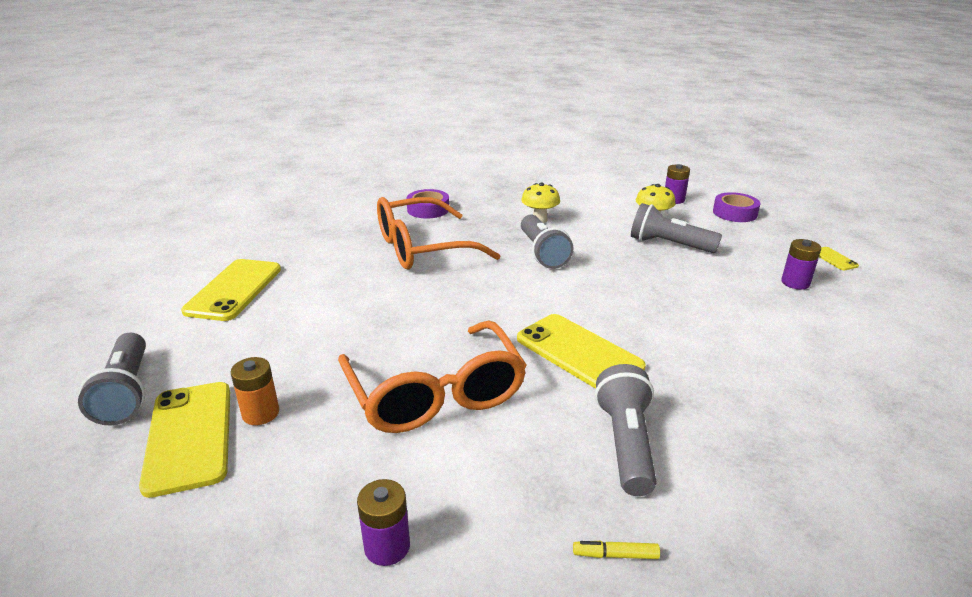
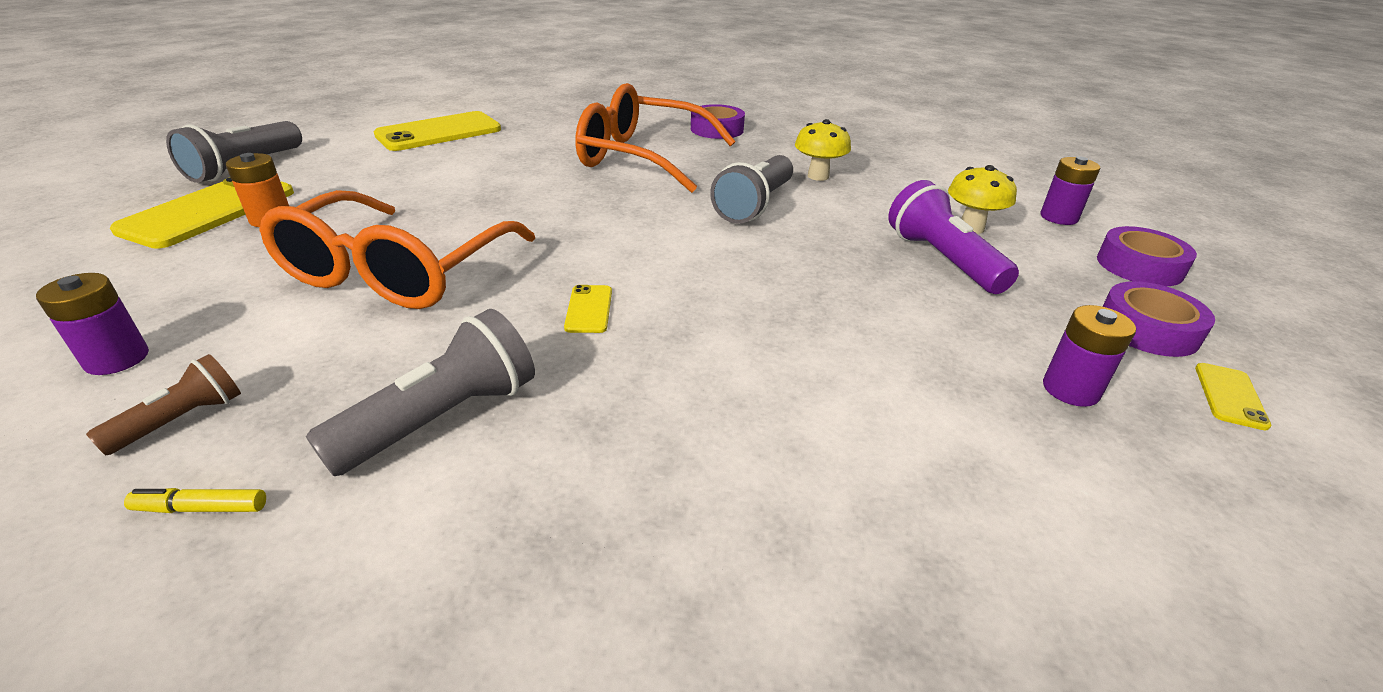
camera: 40 degrees right, 5 degrees up
yellow phone [517,314,646,389] -> yellow phone [564,285,612,333], size x0.44
yellow marker [573,541,660,559] -> yellow marker turned 45 degrees counterclockwise [124,488,266,513]
grey flashlight [631,203,722,253] -> purple flashlight [888,180,1019,294]
none -> brown flashlight [86,354,241,455]
none -> purple tape [1102,281,1215,357]

